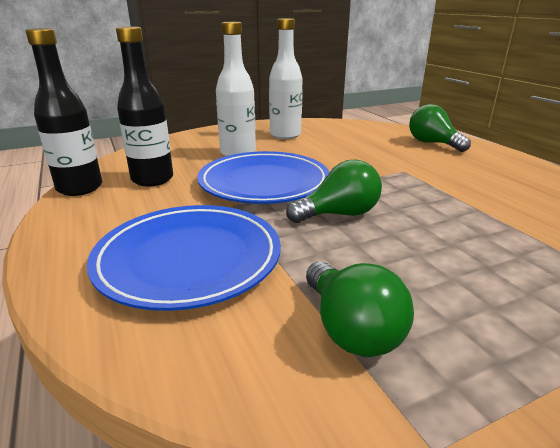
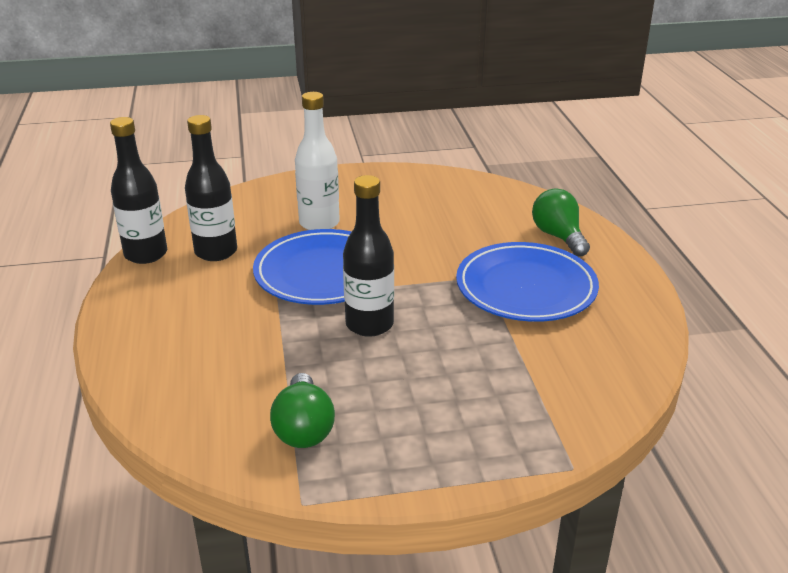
camera: 15 degrees right, 5 degrees up
blue plate [87,205,281,311] -> blue plate moved to [456,242,599,322]
white bottle [269,18,303,139] -> none
green light bulb [286,160,382,223] -> black bottle [343,175,394,337]

